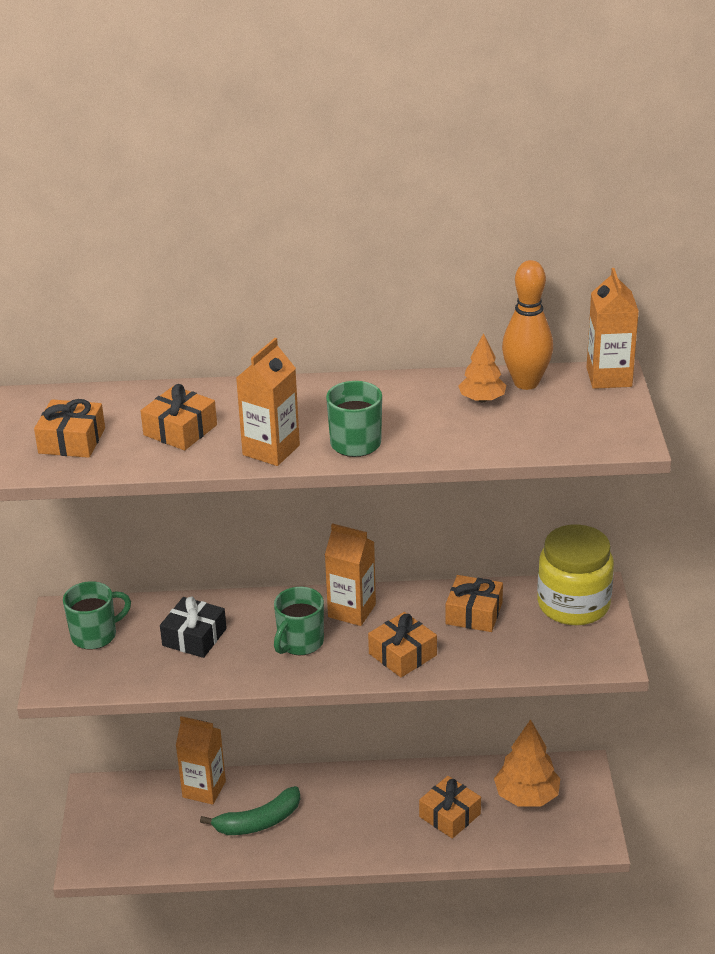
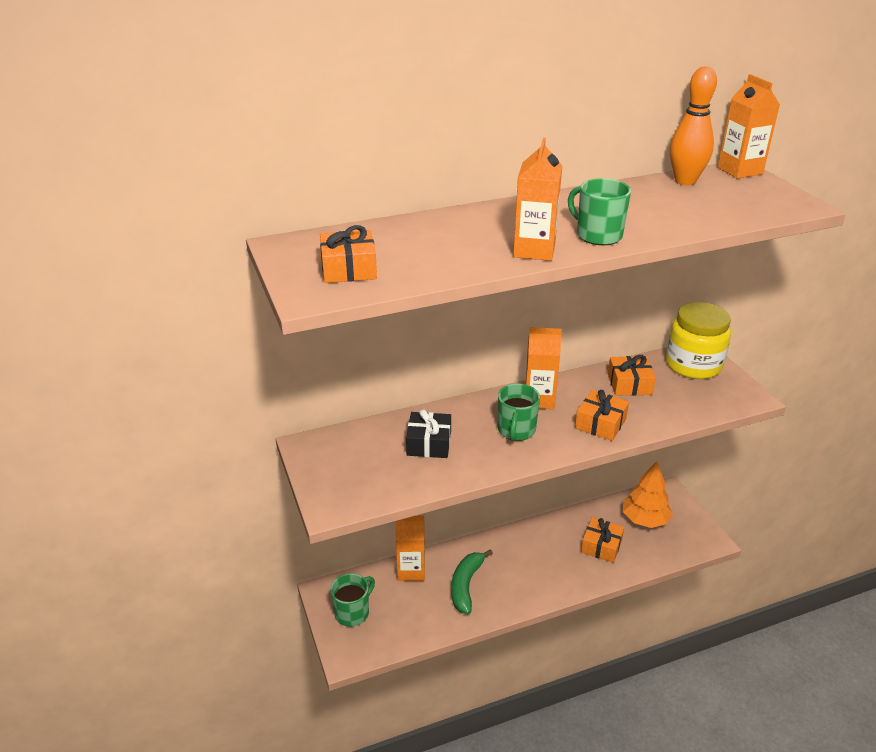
camera: 20 degrees left, 0 degrees up
green mug [63,581,131,650] -> green mug moved to [330,573,375,627]
orange gift [141,384,217,451] -> none
green banana [200,786,300,835] -> green banana turned 150 degrees clockwise [451,549,493,614]
orange tree [458,333,506,402] -> none

